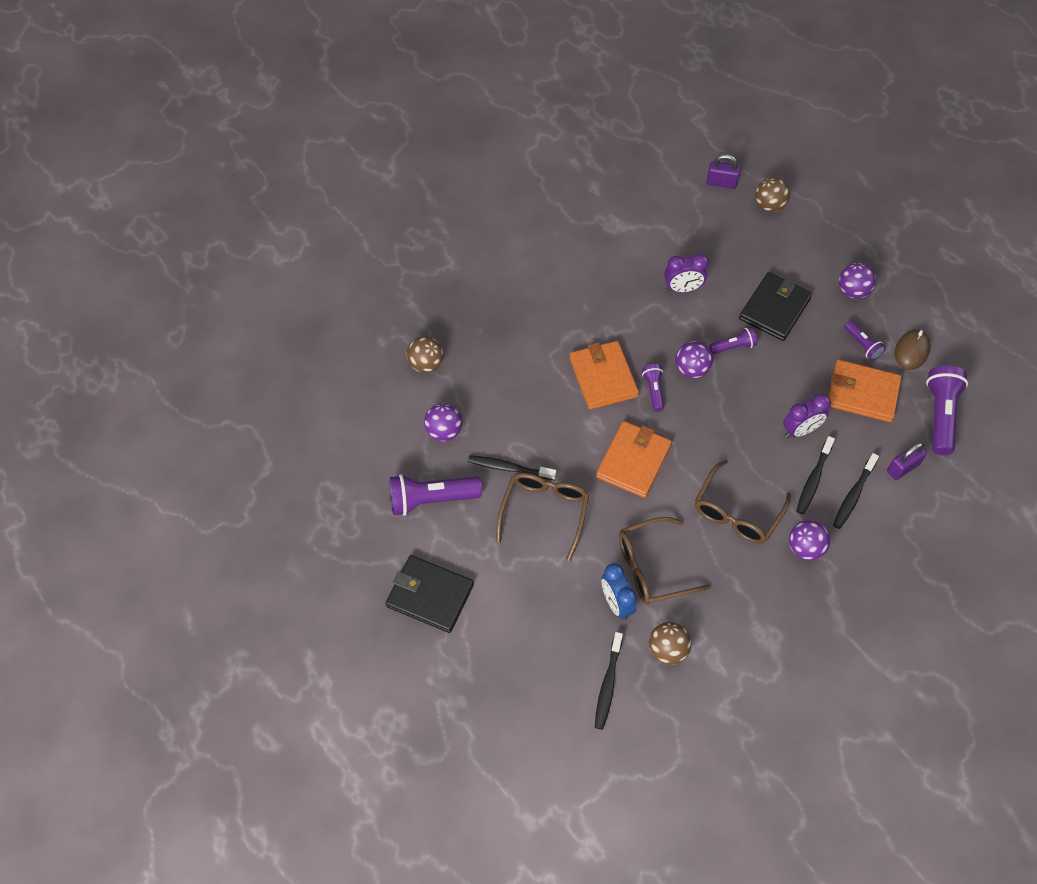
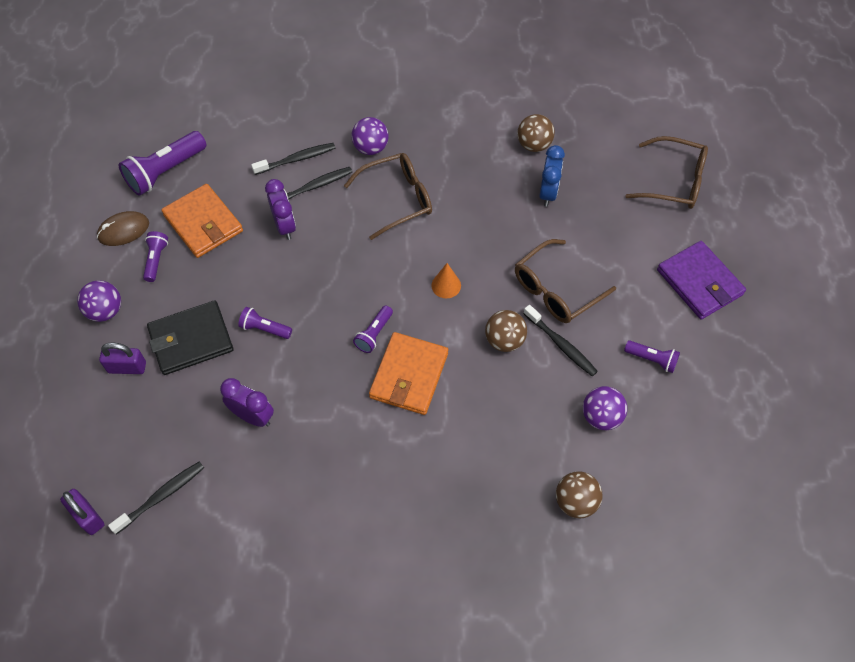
camera: 145 degrees left, 0 degrees up
black wallet [386,555,474,633] -> purple wallet [657,241,746,320]
purple flashlight [389,474,482,516] -> purple flashlight [624,340,680,373], size x0.54
black toothbrush [595,632,623,730] -> black toothbrush moved to [108,462,204,534]
orange wallet [596,421,672,498] -> orange cone [432,263,461,298]
brown glasses [619,517,711,605] -> brown glasses moved to [626,136,708,209]
purple ball [675,341,713,378] -> none
brown ball [755,177,790,212] -> brown ball moved to [485,310,527,352]
purple clock [783,394,831,438] -> purple clock turned 60 degrees clockwise [265,179,296,240]
purple padlock [887,442,927,480] -> purple padlock moved to [99,342,146,374]

